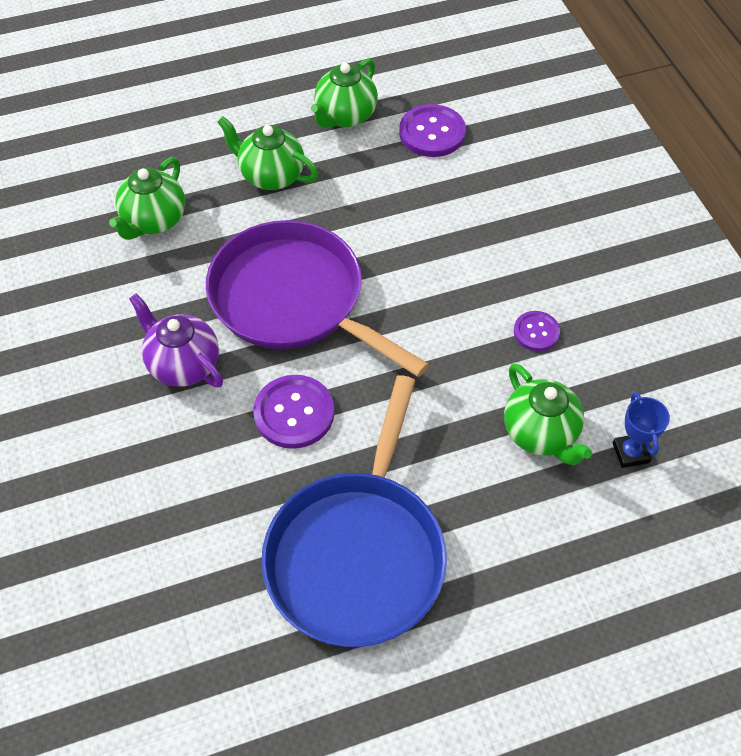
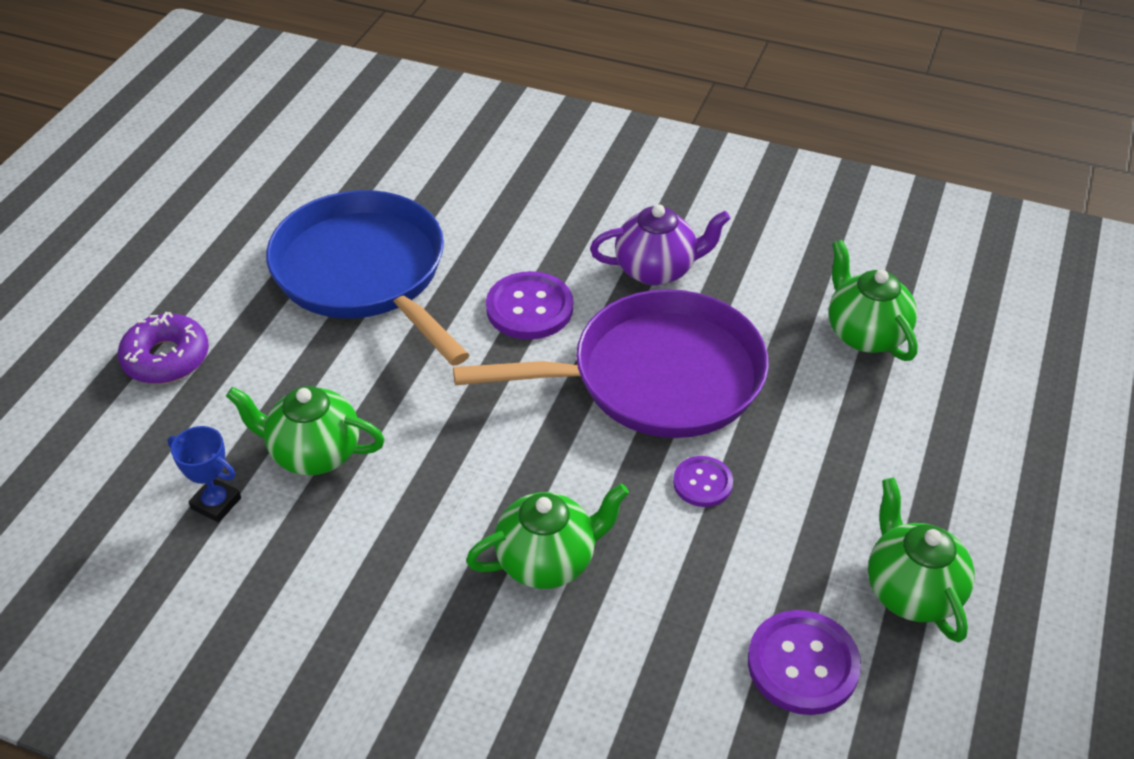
camera: 130 degrees right, 10 degrees down
green teapot [217,116,318,190] -> green teapot moved to [466,484,629,589]
purple button [514,311,560,351] -> purple button moved to [673,456,733,507]
none -> purple donut [118,312,209,384]

